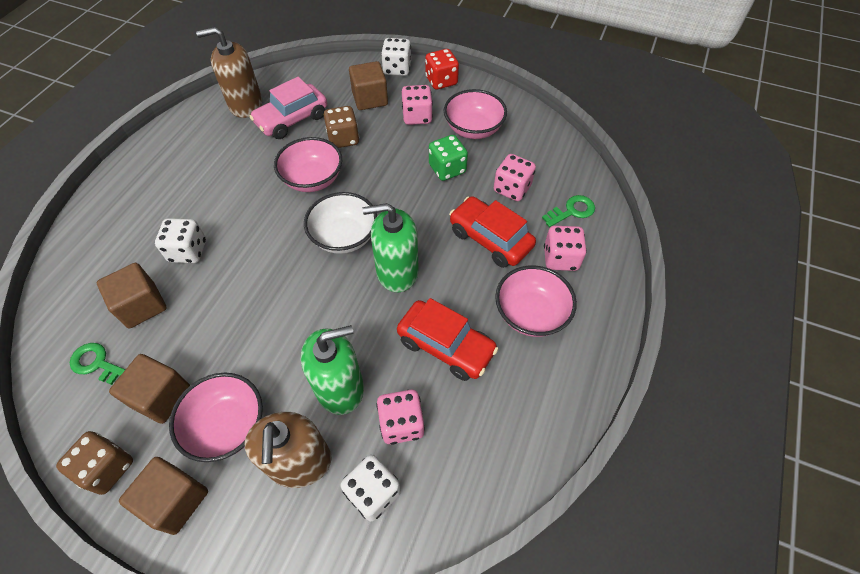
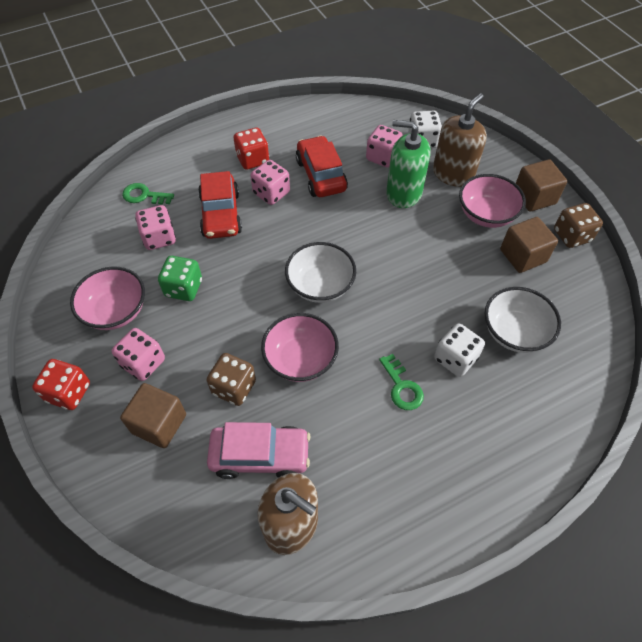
camera: 140 degrees left, 0 degrees up
green key [70,343,126,385] -> green key moved to [379,354,424,410]
brown cube [97,263,167,328] -> white bowl [485,287,561,353]
green soap dispenser [363,203,419,292] -> none
white dice [381,38,411,76] -> none
pink bowl [495,265,577,337] -> red dice [234,127,269,170]
pink dice [544,226,587,271] -> pink dice moved to [250,160,290,205]

